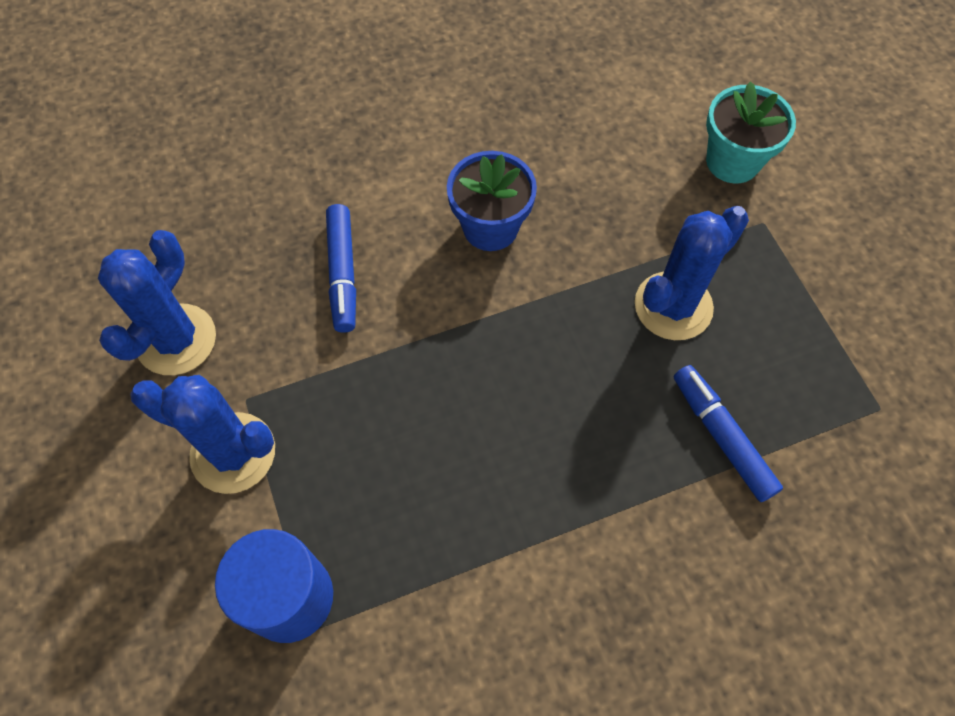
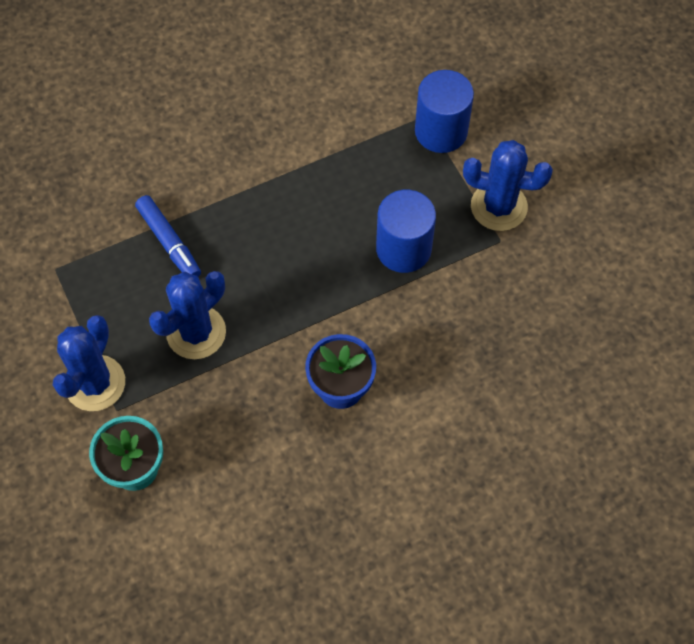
camera: 175 degrees right, 0 degrees up
blue cactus [98,230,216,375] -> blue cactus moved to [53,315,125,411]
blue marker [326,204,356,333] -> none
none -> blue cylinder [376,190,436,273]

